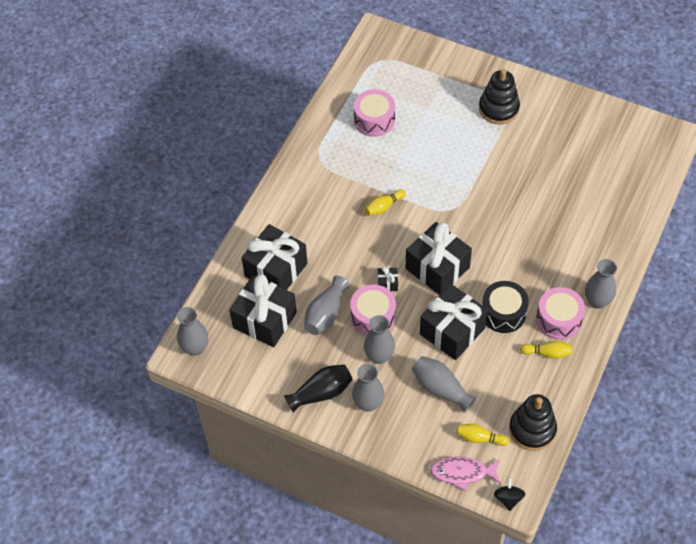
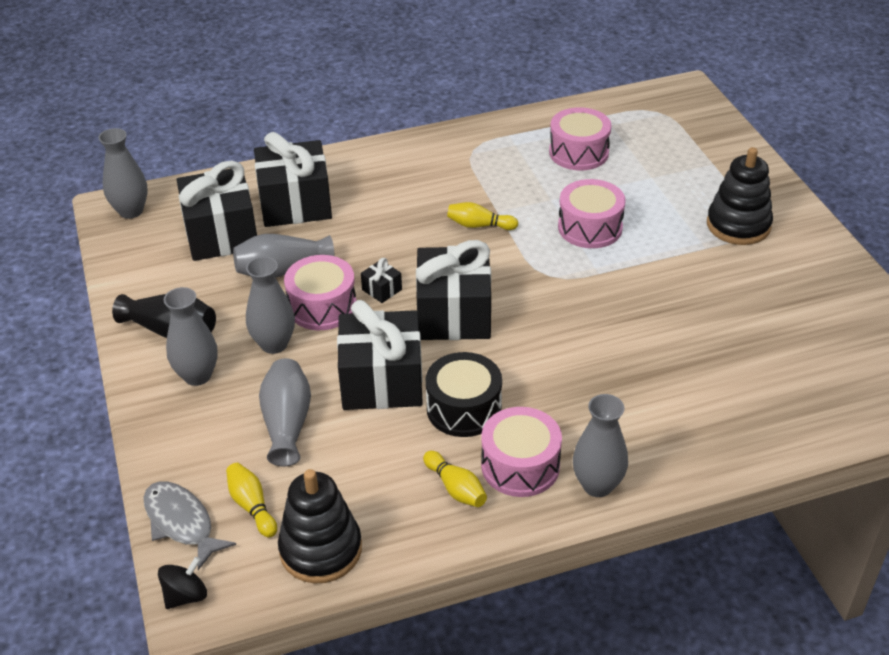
camera: 45 degrees right, 15 degrees down
pink fish [430,456,501,491] -> grey fish [143,481,236,570]
none -> pink drum [558,179,626,248]

